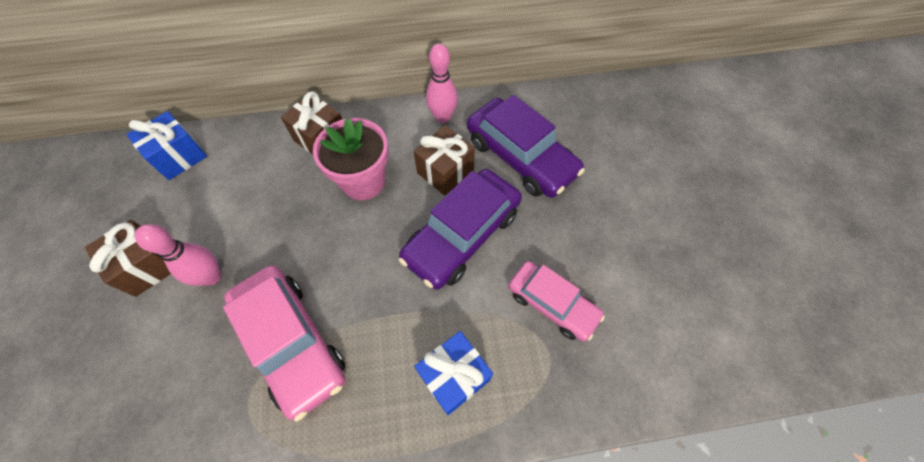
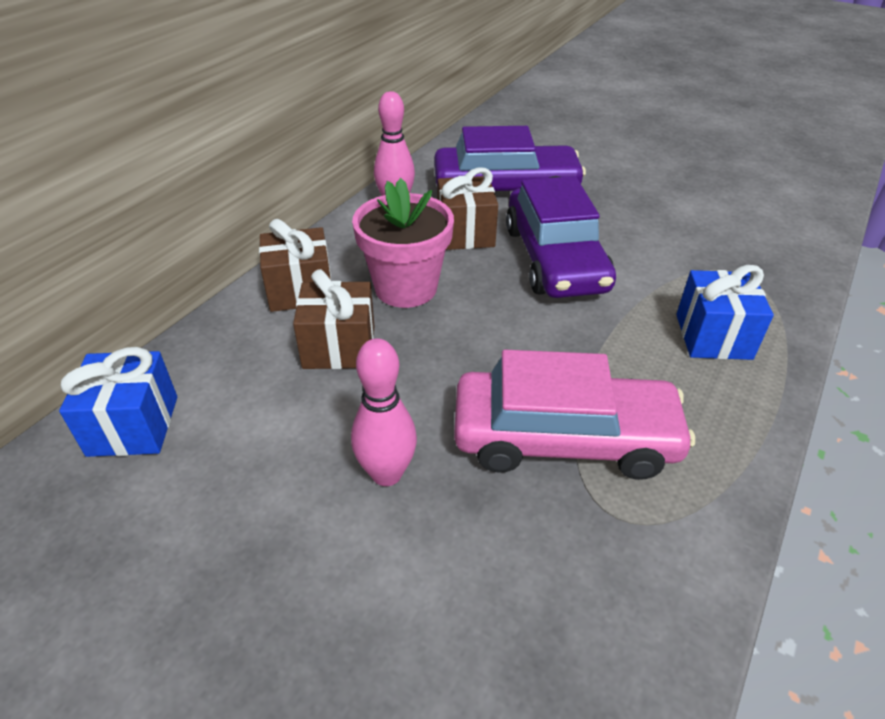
camera: 50 degrees left, 20 degrees down
brown gift [85,220,171,297] -> brown gift moved to [293,269,374,369]
pink car [508,261,605,342] -> none

